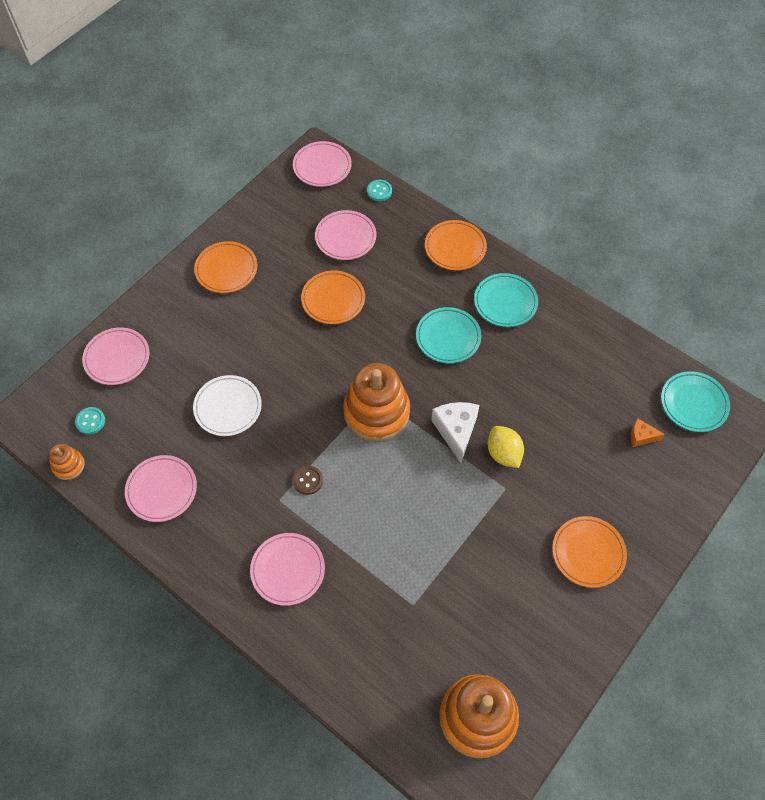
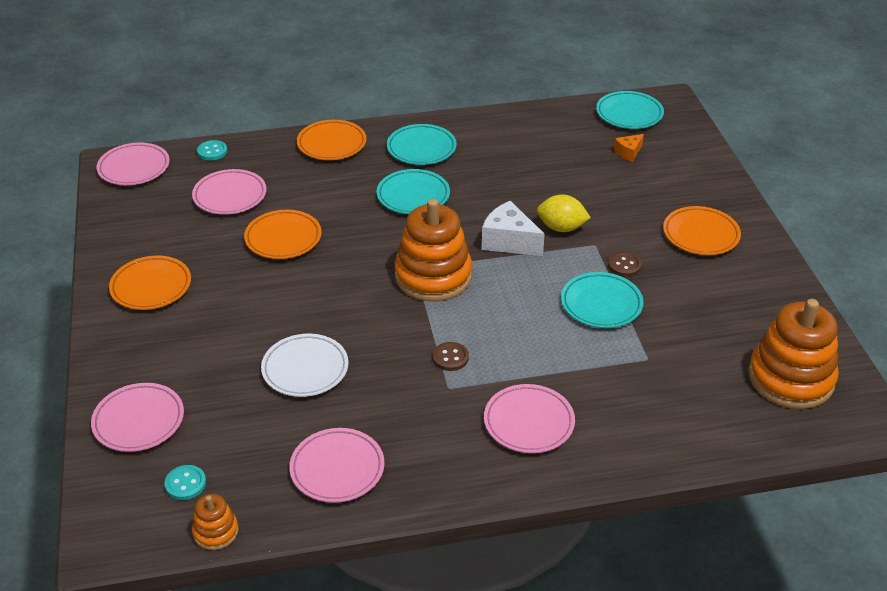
camera: 50 degrees left, 20 degrees down
none -> turquoise plate [561,272,644,328]
none -> brown button [608,252,642,277]

